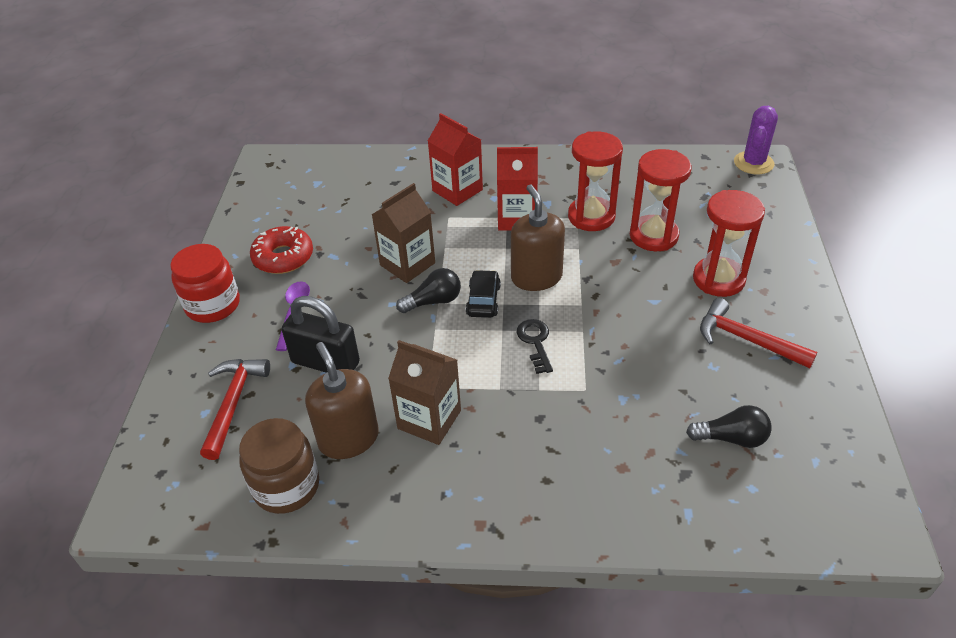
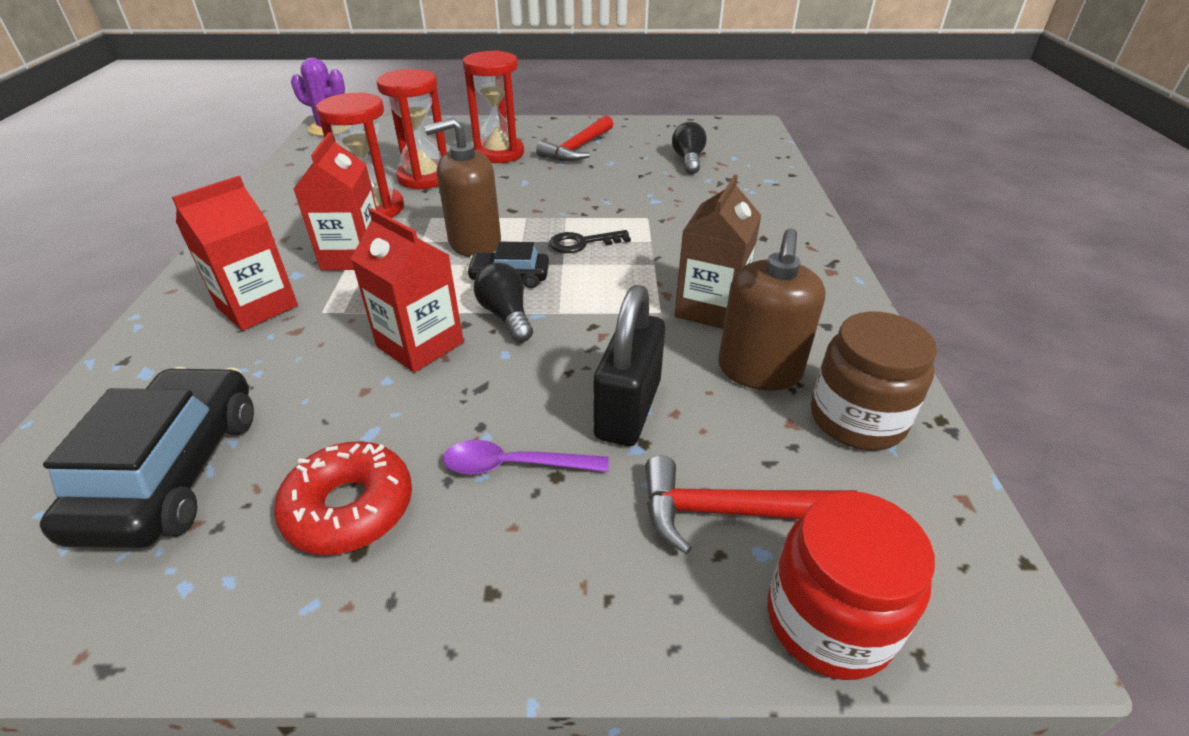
camera: 95 degrees left, 5 degrees down
red jar [170,244,240,323] -> red jar moved to [768,491,935,680]
brown soap dispenser [305,342,379,459] -> brown soap dispenser turned 45 degrees counterclockwise [718,228,826,391]
brown carton [372,183,435,283] -> red carton [351,208,464,373]
none -> black car [40,367,254,549]

